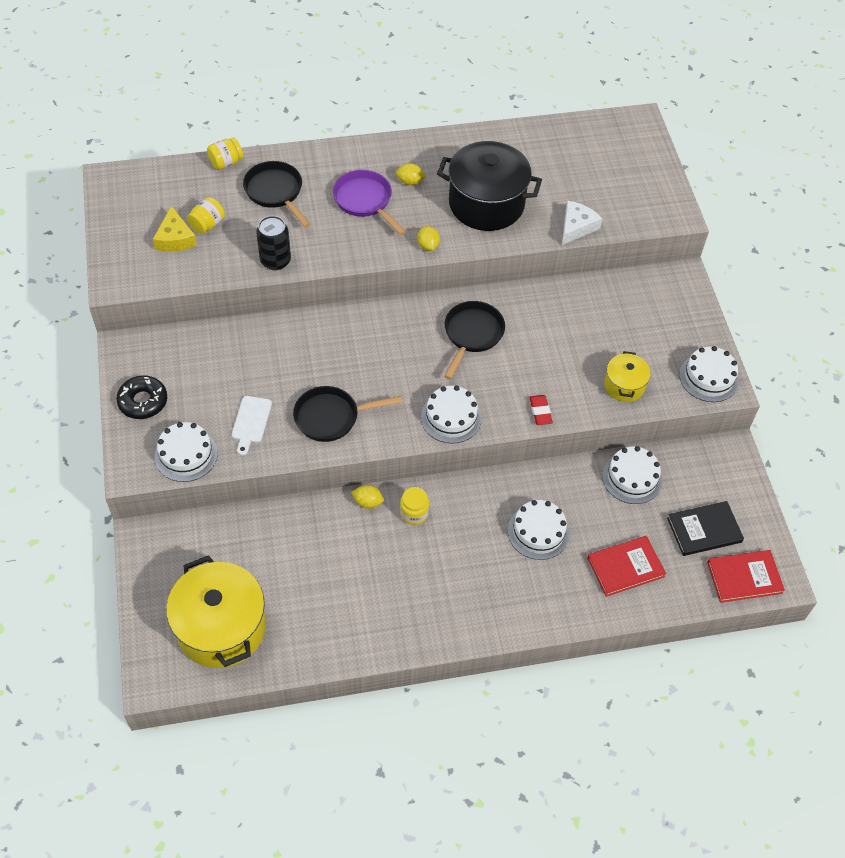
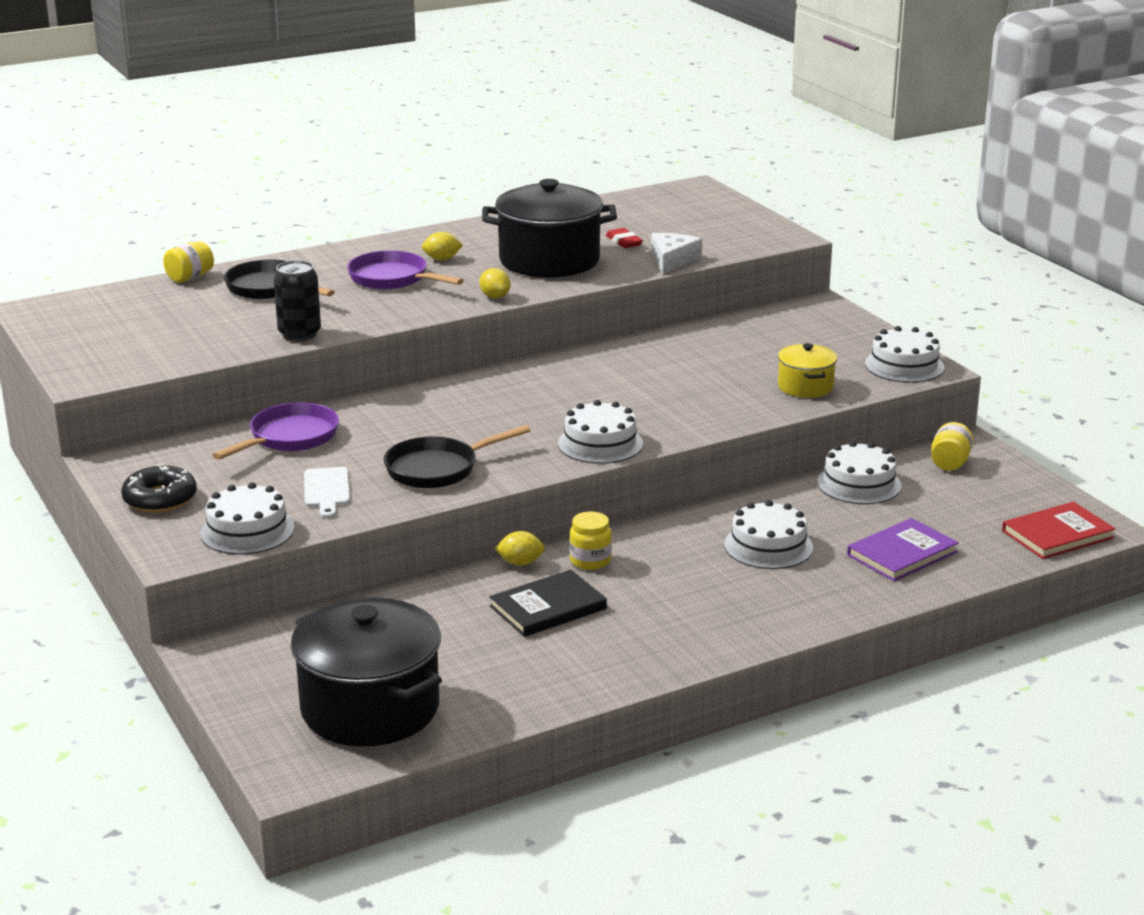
camera: 15 degrees left, 30 degrees down
yellow cheese [153,206,197,252] -> none
yellow pot [166,555,266,668] -> black pot [291,597,442,746]
yellow jar [187,197,225,234] -> yellow jar moved to [931,422,974,471]
black pan [444,301,505,379] -> none
red eraser [529,395,553,425] -> red eraser moved to [606,228,643,248]
red book [587,536,666,597] -> purple book [847,518,959,581]
black book [667,501,744,556] -> black book moved to [490,570,607,637]
none -> purple pan [213,402,339,460]

